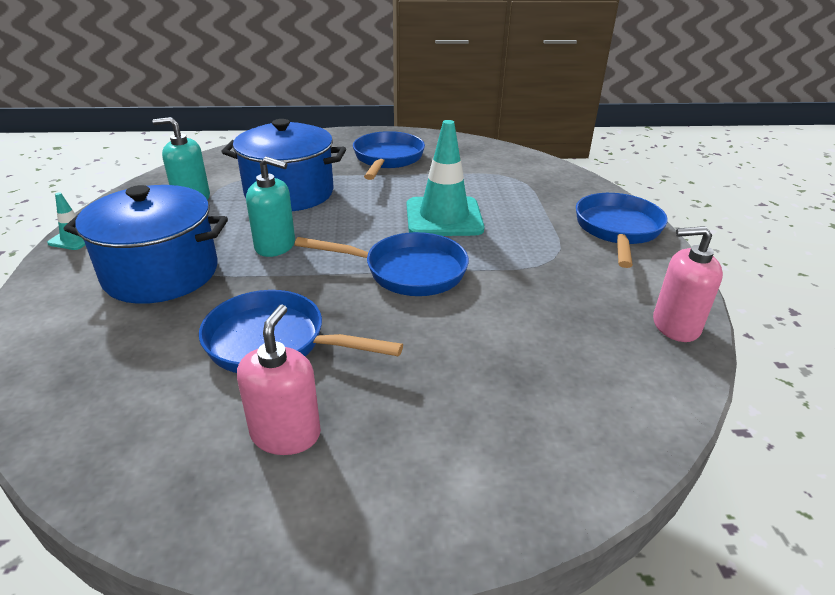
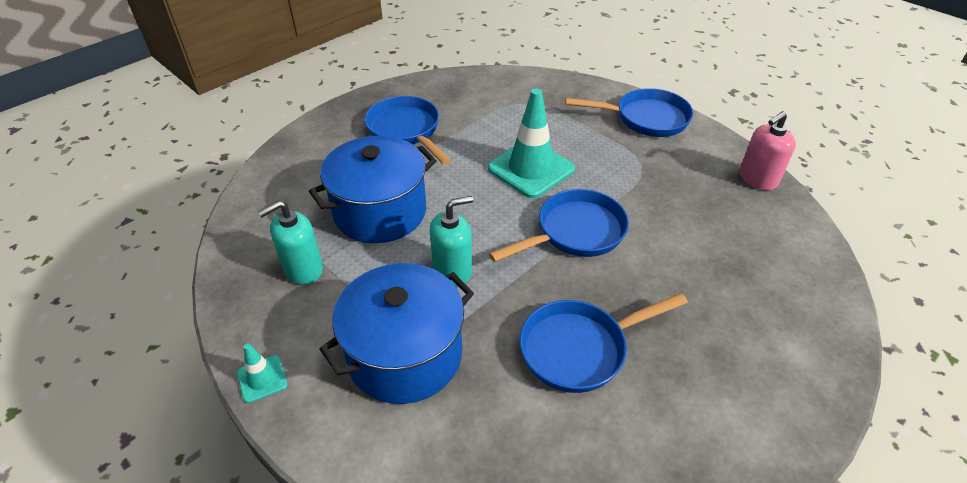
camera: 40 degrees left, 10 degrees up
pink soap dispenser [237,304,321,455] -> none
blue pan [576,193,668,268] -> blue pan turned 120 degrees clockwise [565,88,693,137]

